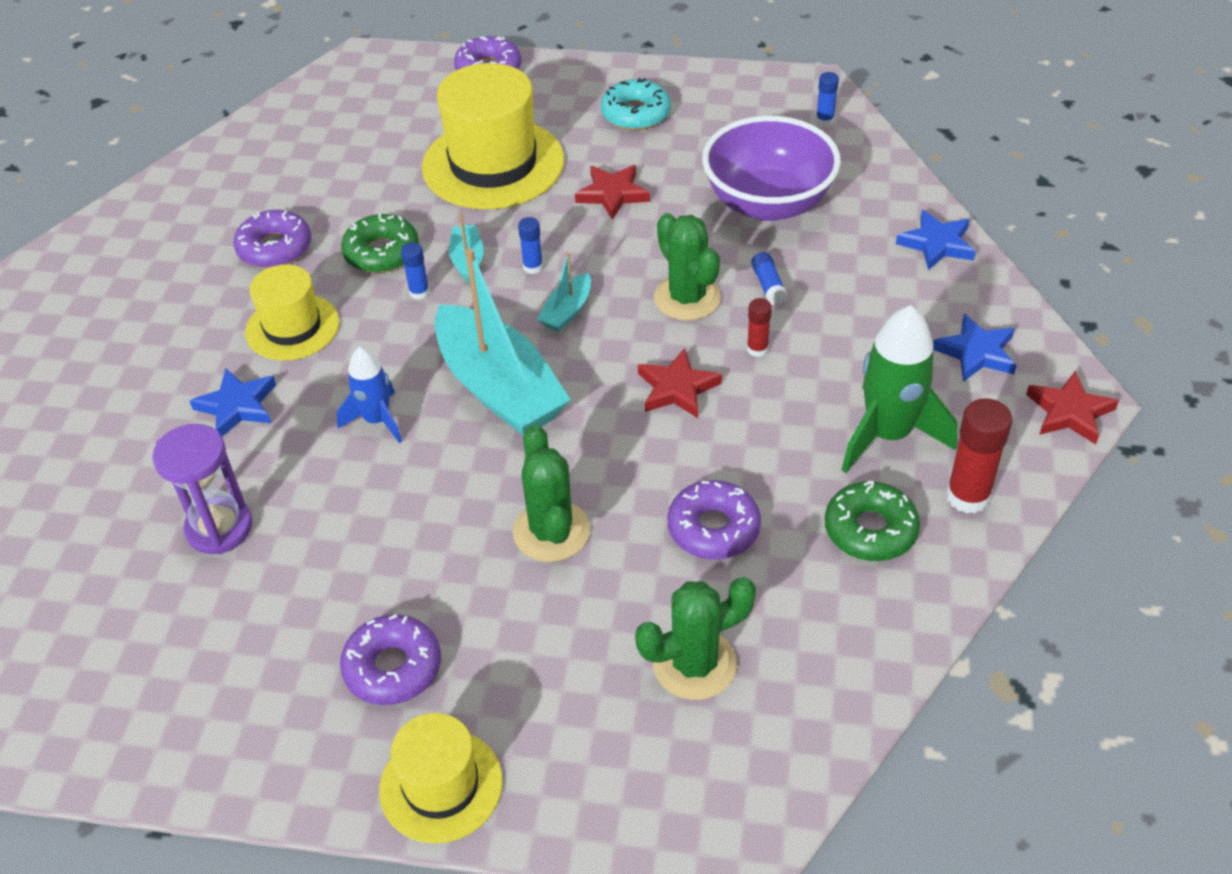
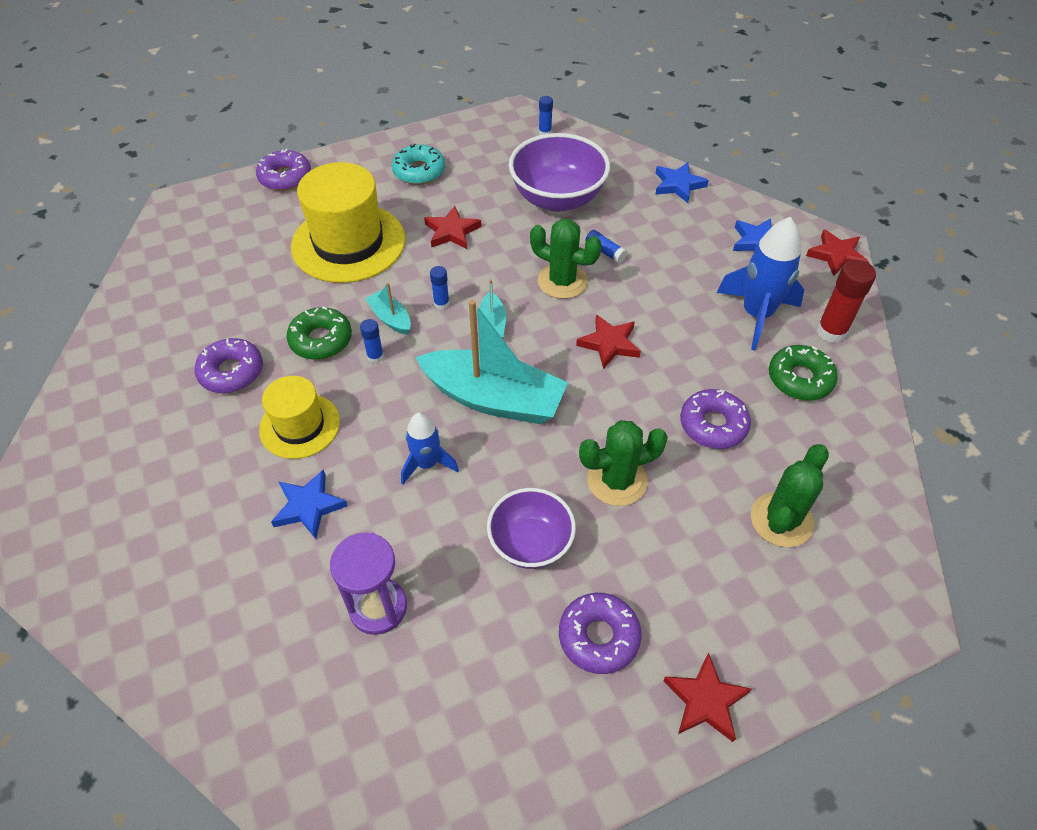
camera: 35 degrees left, 5 degrees up
yellow hat [379,713,503,844] -> red star [663,652,751,742]
green cactus [513,425,590,562] -> green cactus turned 60 degrees counterclockwise [579,420,668,506]
red glue stick [747,298,772,357] -> none
green rocket [842,305,957,473] -> blue rocket [717,217,804,351]
none -> purple bowl [487,488,576,569]

